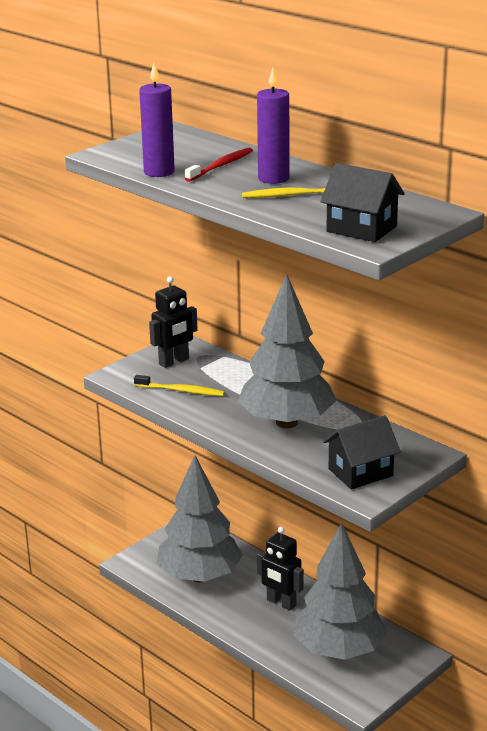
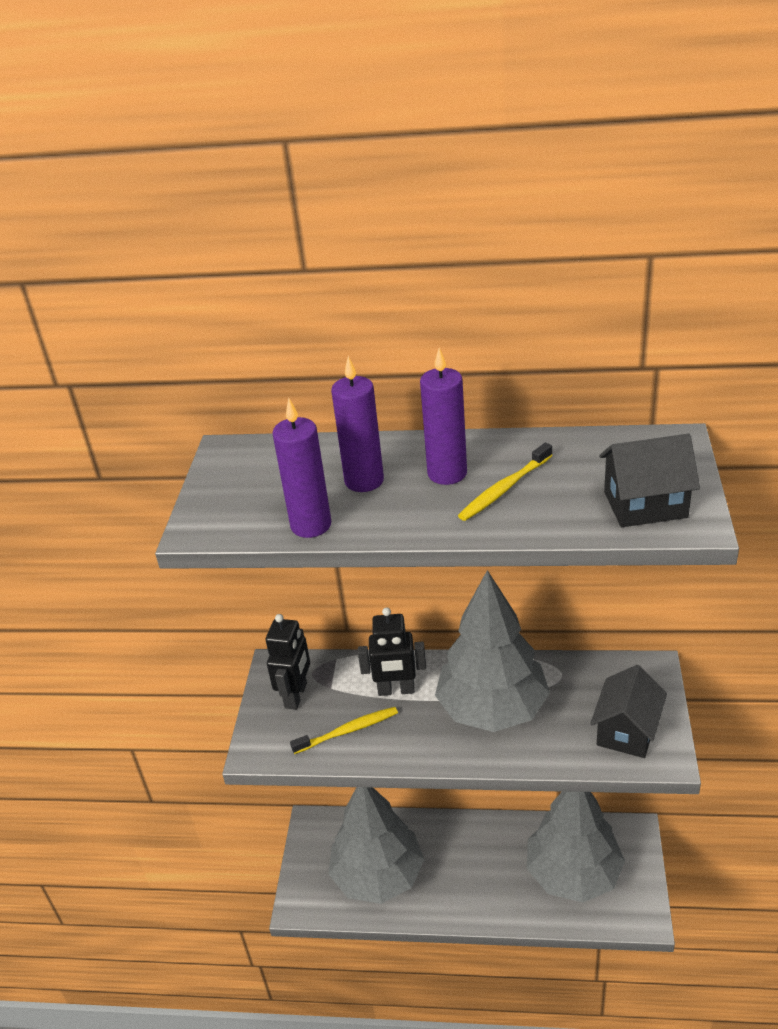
camera: 35 degrees left, 10 degrees up
red toothbrush [185,148,253,182] -> purple candle [331,356,384,492]
black robot [257,527,304,611] -> black robot moved to [358,607,426,696]

